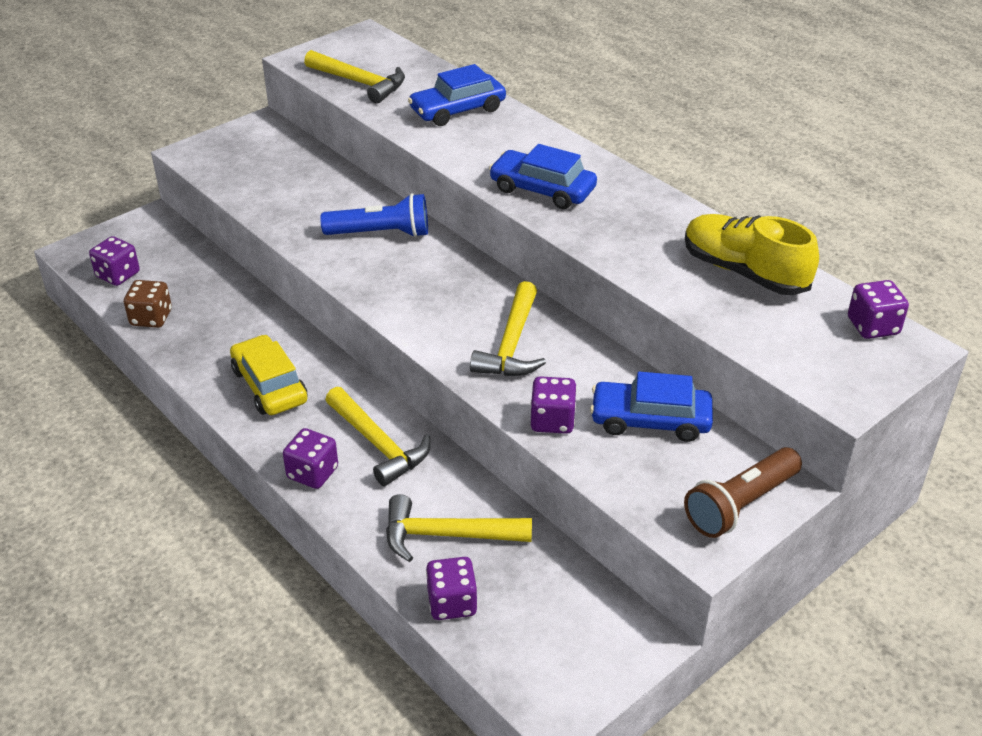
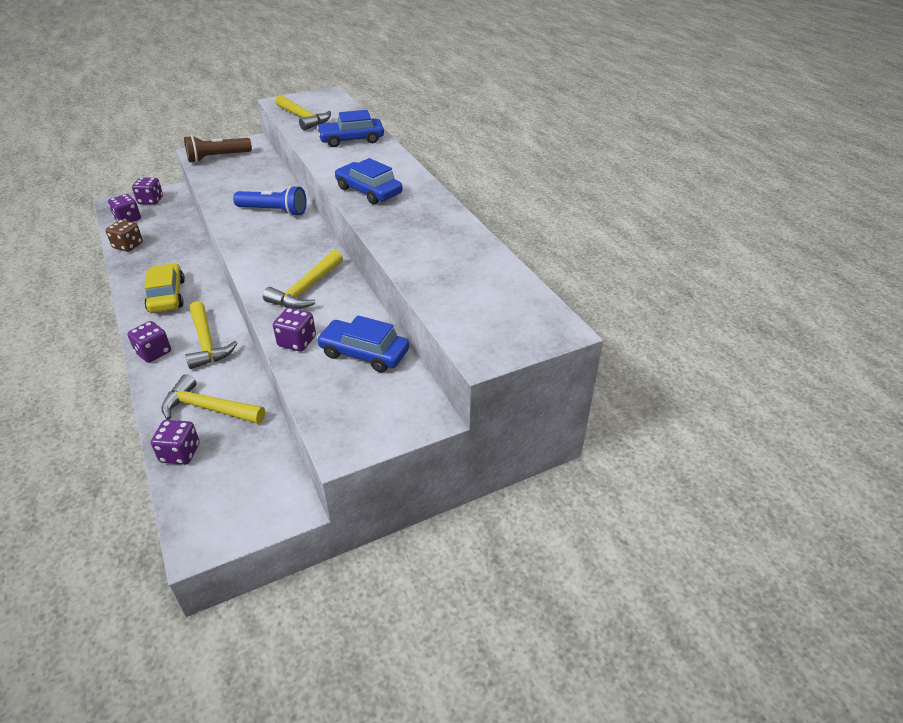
camera: 15 degrees right, 0 degrees up
brown flashlight [684,447,802,538] -> brown flashlight moved to [184,135,252,163]
yellow shoe [685,214,819,295] -> none
purple dice [848,280,909,339] -> purple dice moved to [132,177,163,205]

